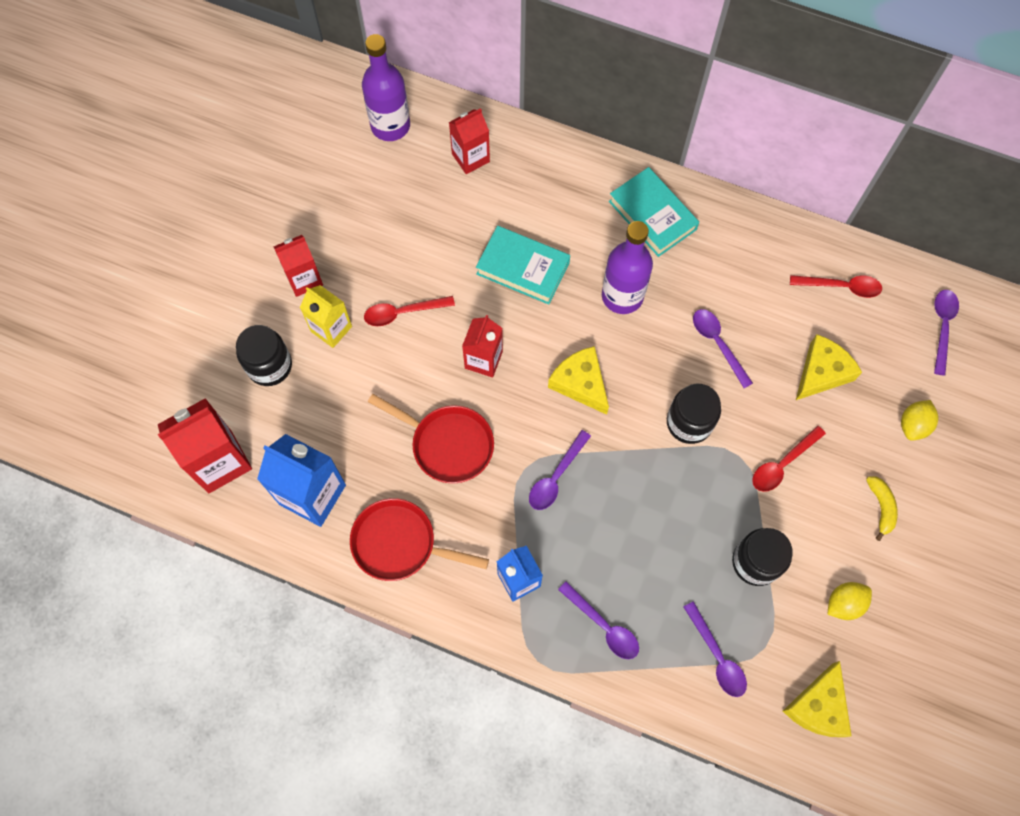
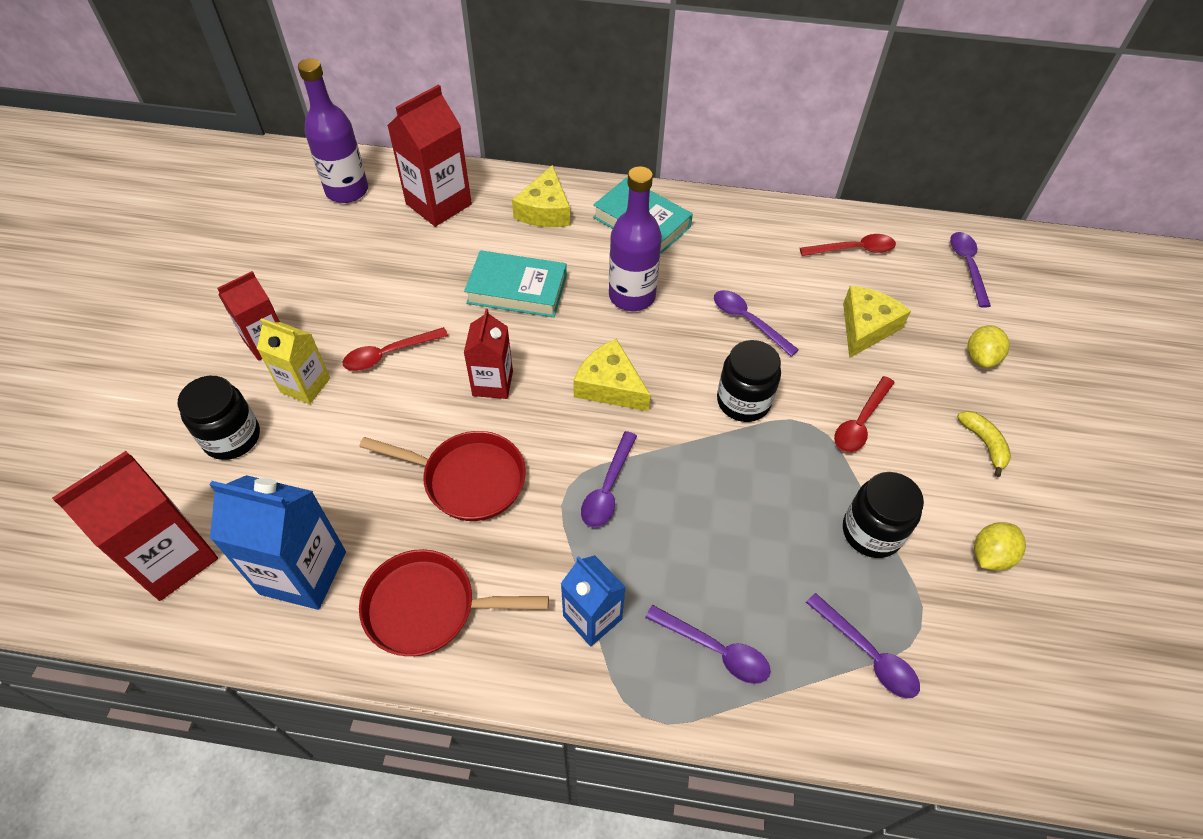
camera: 15 degrees left, 15 degrees down
red carton [449,108,490,174] -> red carton [387,84,472,227], size x1.57
yellow cheese [783,661,852,737] -> yellow cheese moved to [512,165,570,227]

